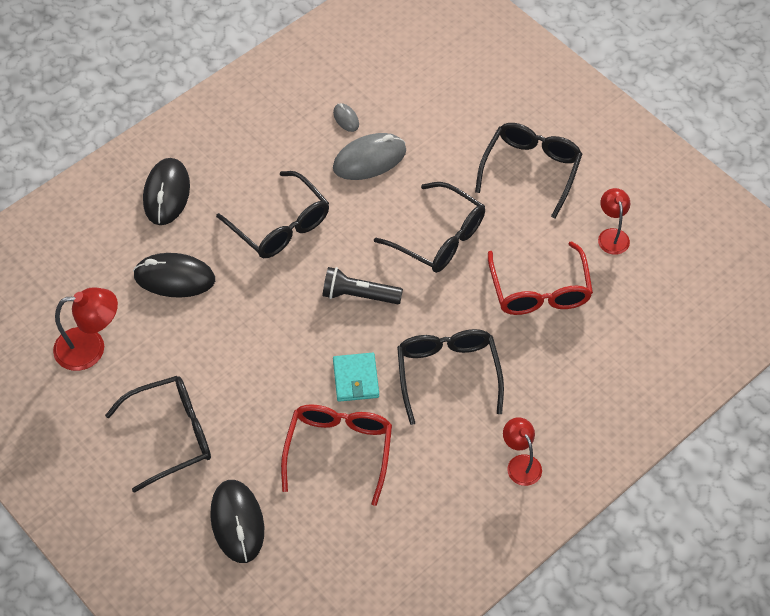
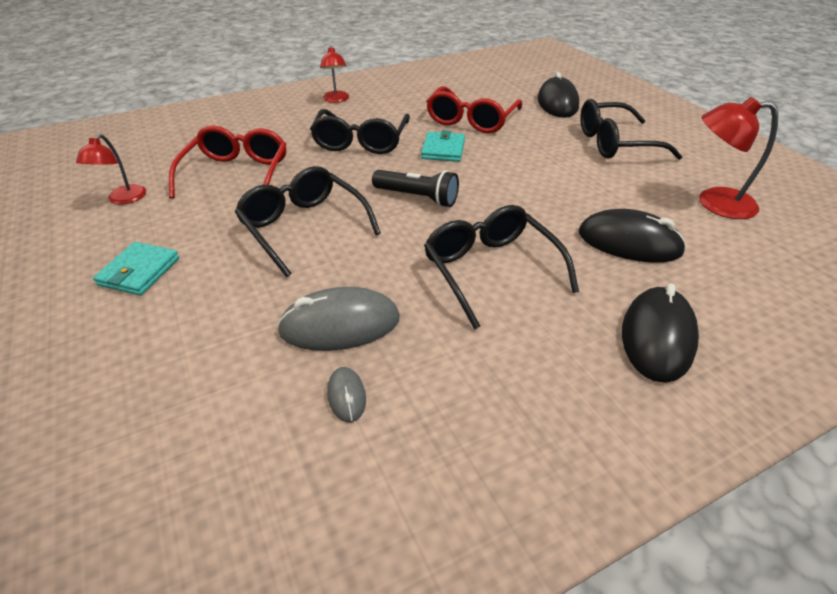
camera: 165 degrees left, 15 degrees down
black glasses [475,123,582,218] -> turquoise wallet [93,242,179,296]

